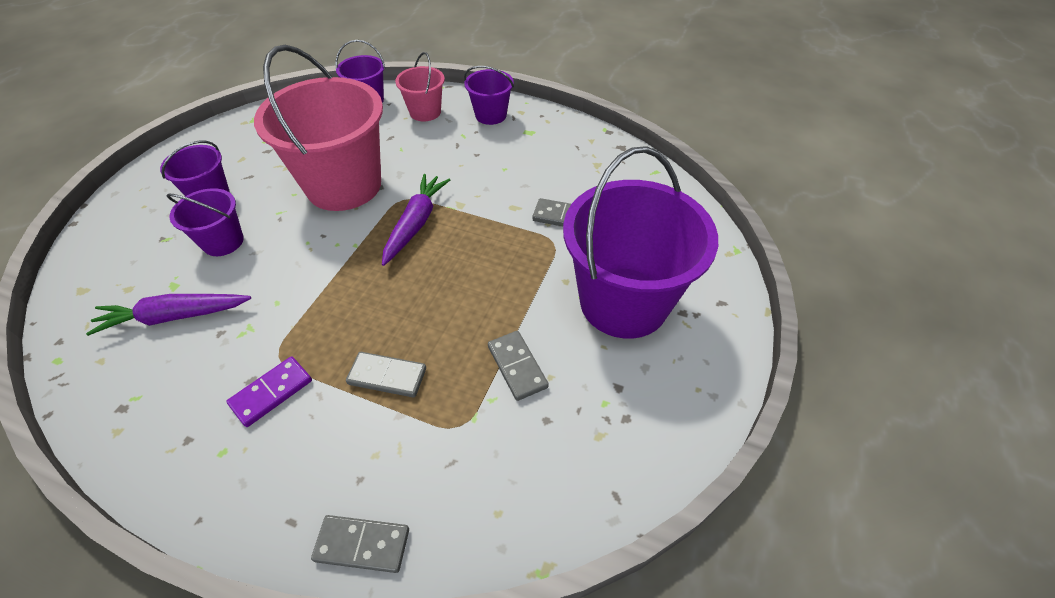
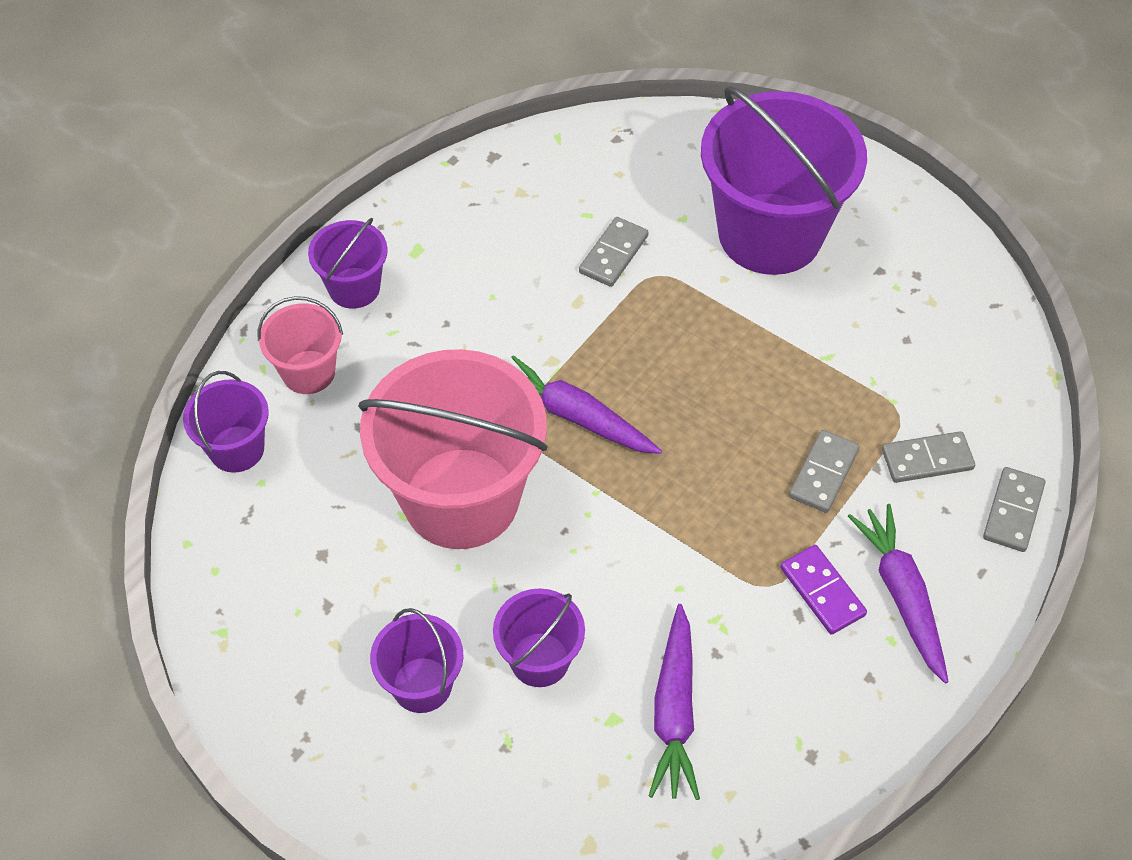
camera: 75 degrees left, 5 degrees up
grey domino [488,331,549,401] -> grey domino moved to [882,431,975,483]
none -> purple carrot [848,504,949,683]

